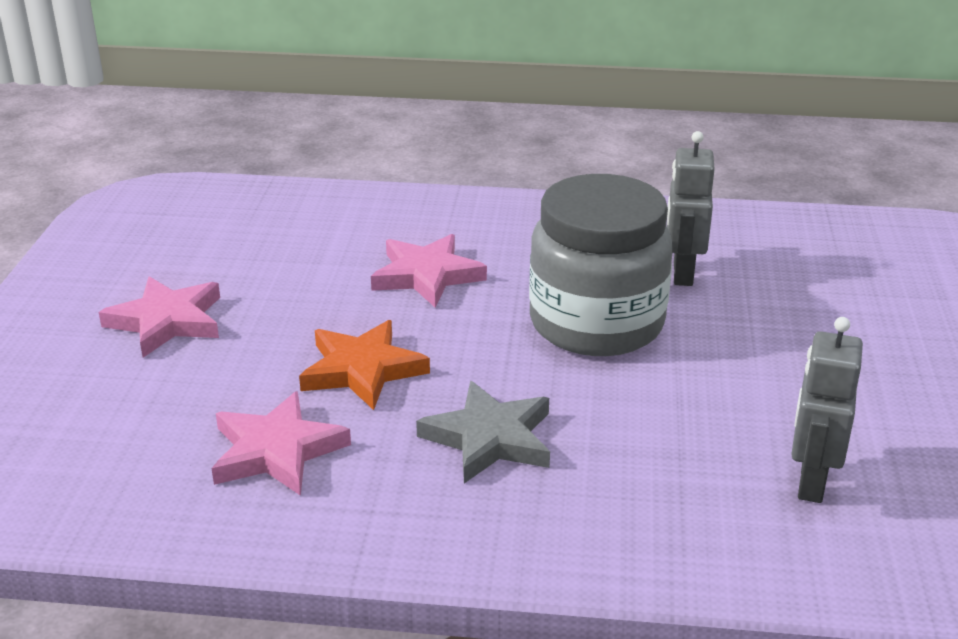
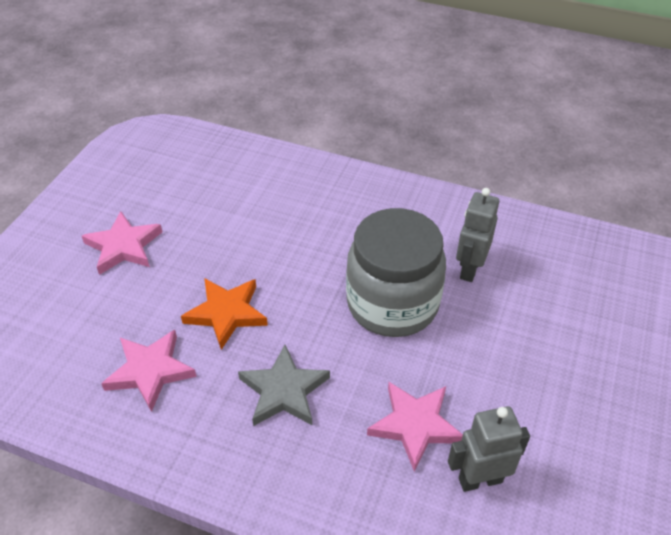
camera: 15 degrees right, 15 degrees up
pink star [371,234,487,308] -> pink star moved to [367,382,463,471]
grey robot [791,317,863,503] -> grey robot turned 45 degrees clockwise [448,406,530,492]

